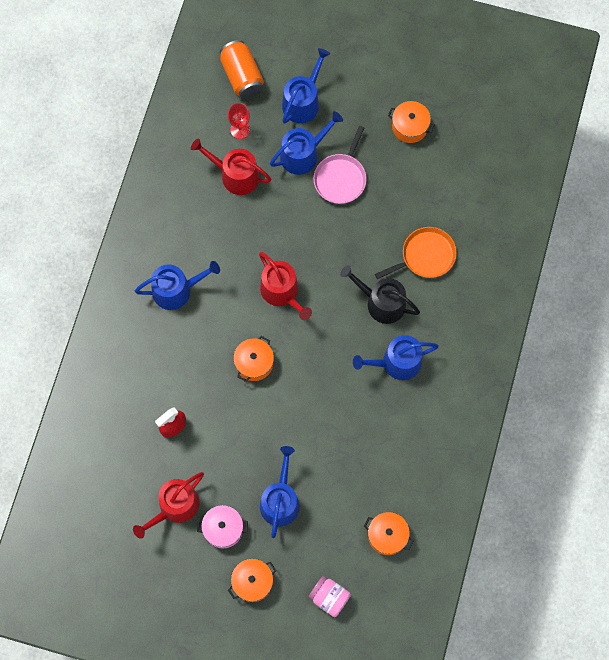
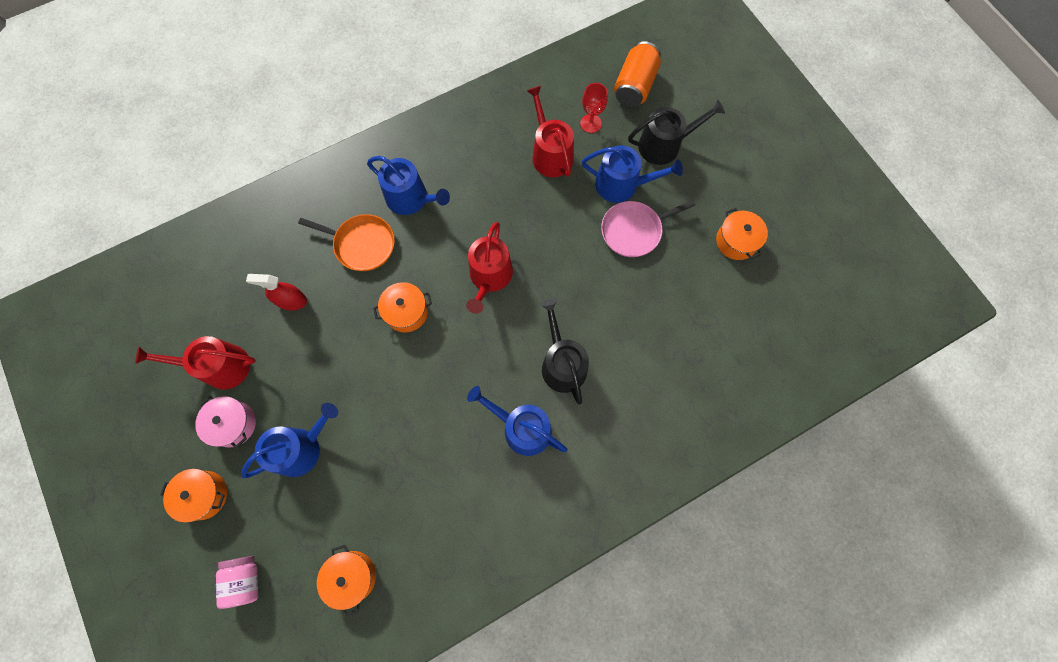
camera: 45 degrees right, 0 degrees up
blue watering can [282,48,330,124] -> black watering can [628,99,725,165]
orange pan [375,227,457,279] -> orange pan moved to [298,214,395,271]

